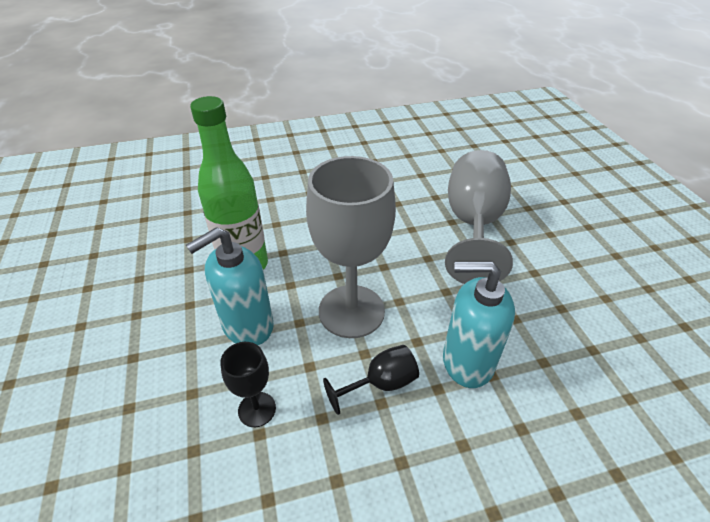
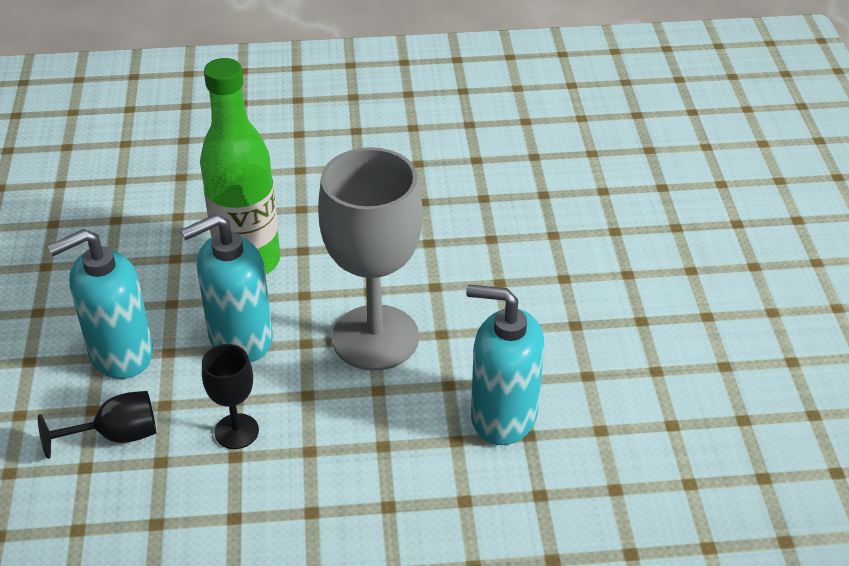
camera: 10 degrees right, 0 degrees up
black goblet [323,345,419,415] -> black goblet moved to [38,391,156,459]
grey goblet [445,150,513,284] -> none
none -> turquoise soap dispenser [48,229,153,379]

